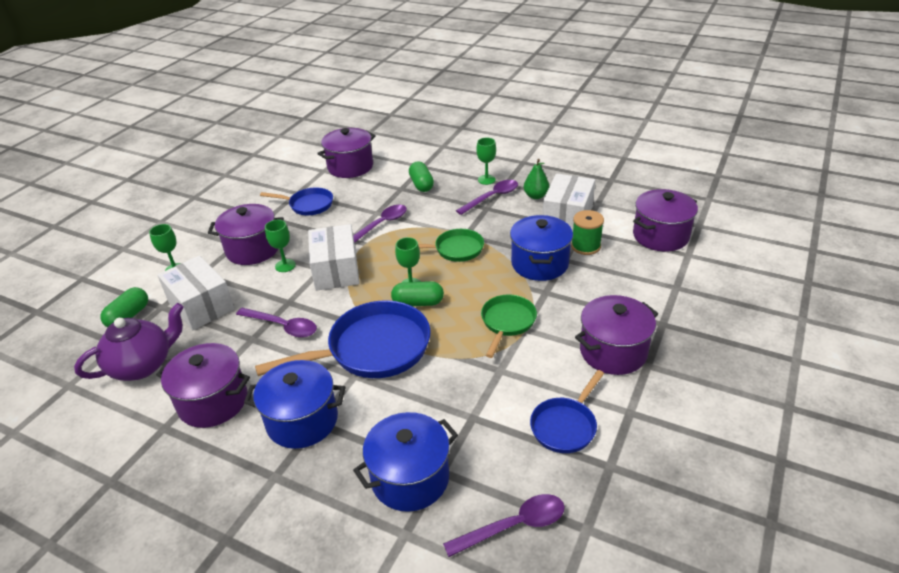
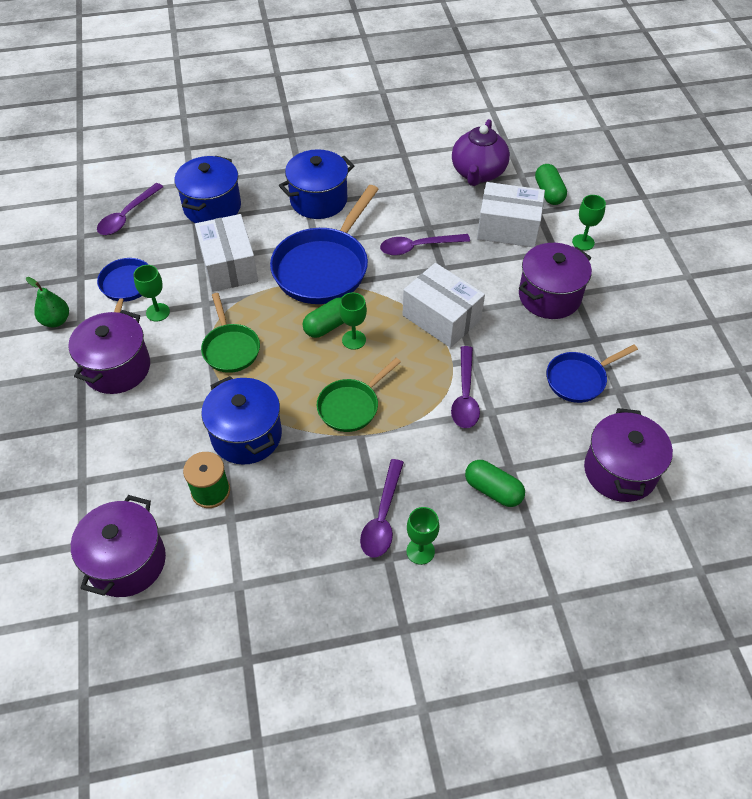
camera: 140 degrees right, 15 degrees up
purple pot [156,343,250,428] -> none
green goblet [265,220,296,272] -> green goblet moved to [133,265,170,322]
green pear [524,159,549,199] -> green pear moved to [26,277,69,327]
white box [542,173,595,232] -> white box moved to [195,214,258,292]

